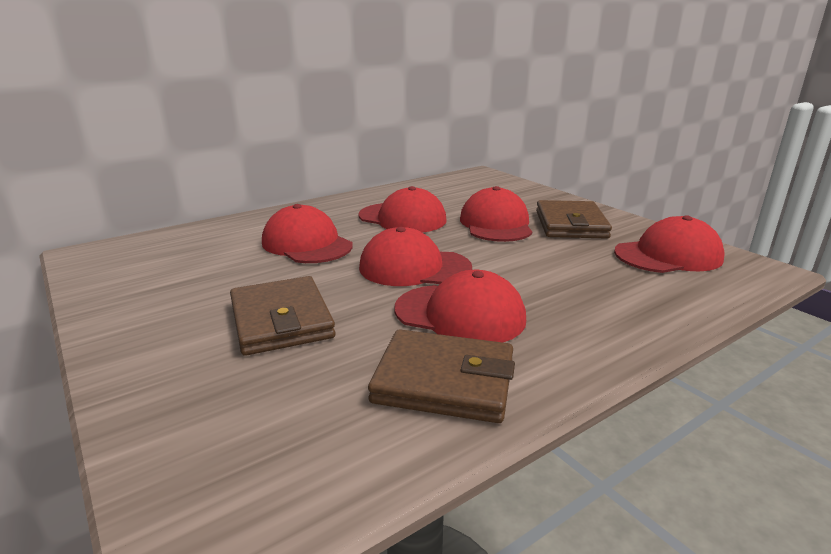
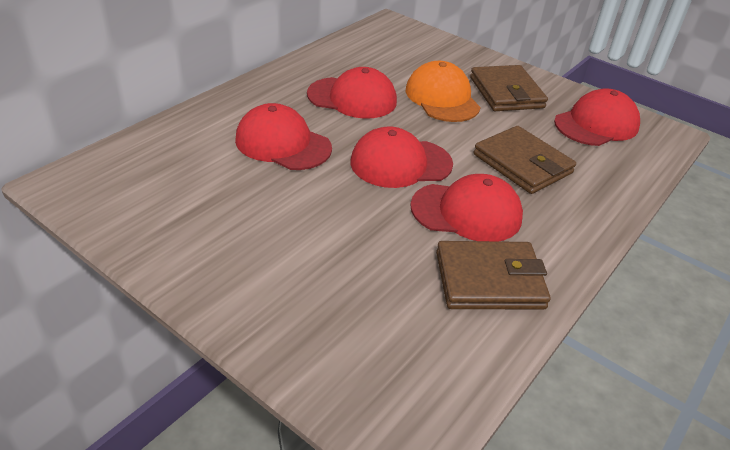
camera: 20 degrees left, 15 degrees up
brown wallet [230,276,335,356] -> brown wallet moved to [474,126,576,194]
red cap [460,186,532,242] -> orange cap [406,61,481,122]

